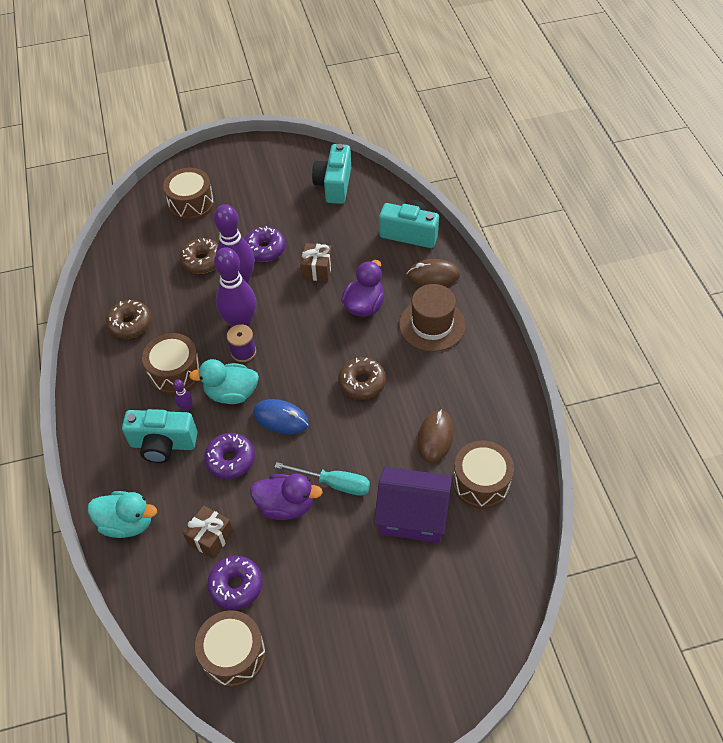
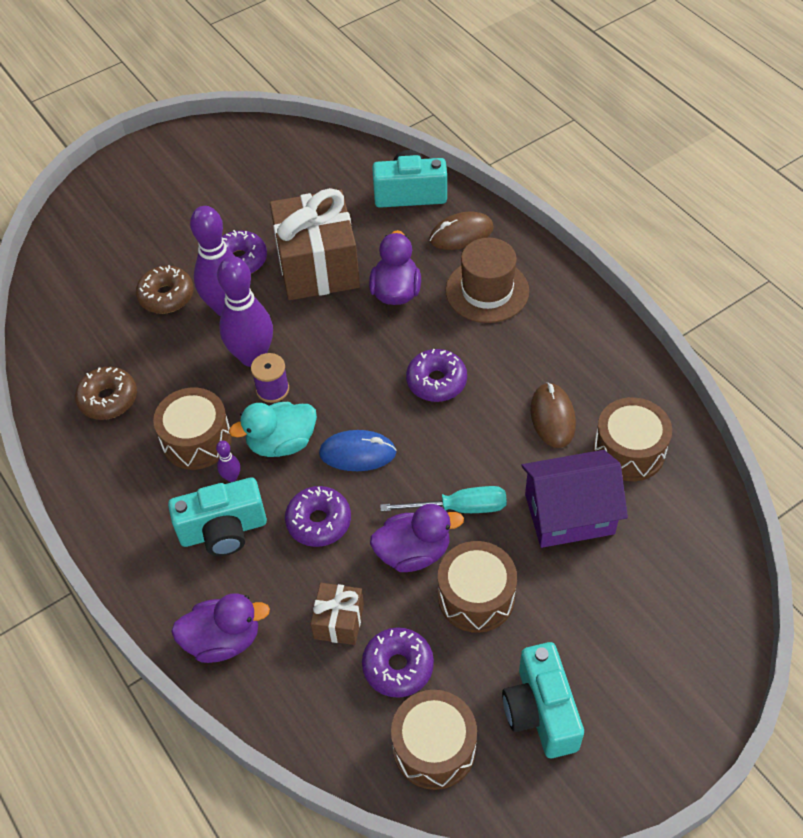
camera: 20 degrees left, 0 degrees up
turquoise duck [88,491,157,538] -> purple duck [171,593,270,663]
brown drum [163,168,214,220] -> brown drum moved to [438,541,517,633]
brown gift [300,243,333,282] -> brown gift [270,188,360,300], size x2.10
turquoise camera [312,144,351,204] -> turquoise camera moved to [502,642,584,758]
brown donut [338,357,386,400] -> purple donut [406,349,467,402]

